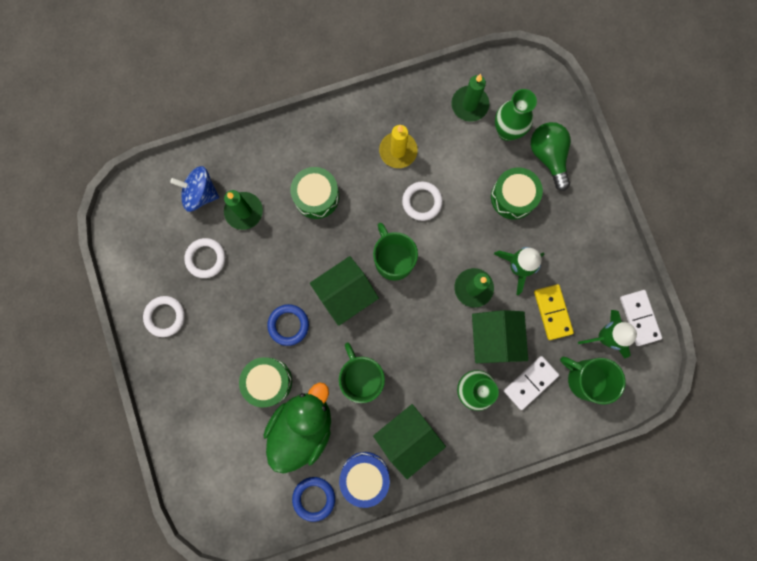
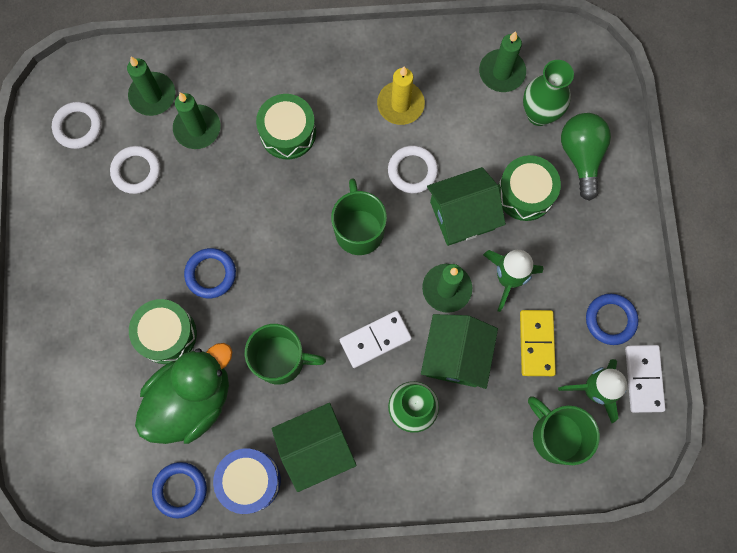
camera: 15 degrees right, 5 degrees down
white ring [143,296,185,337] -> white ring moved to [52,102,102,149]
blue spinning top [170,166,219,212] -> green candle [127,57,176,116]
green house [310,256,379,326] -> green house moved to [427,167,506,246]
green mug [339,342,385,403] -> green mug turned 105 degrees clockwise [245,324,326,385]
white domino [504,356,559,410] -> white domino moved to [340,311,412,368]
none -> blue ring [586,294,638,345]

